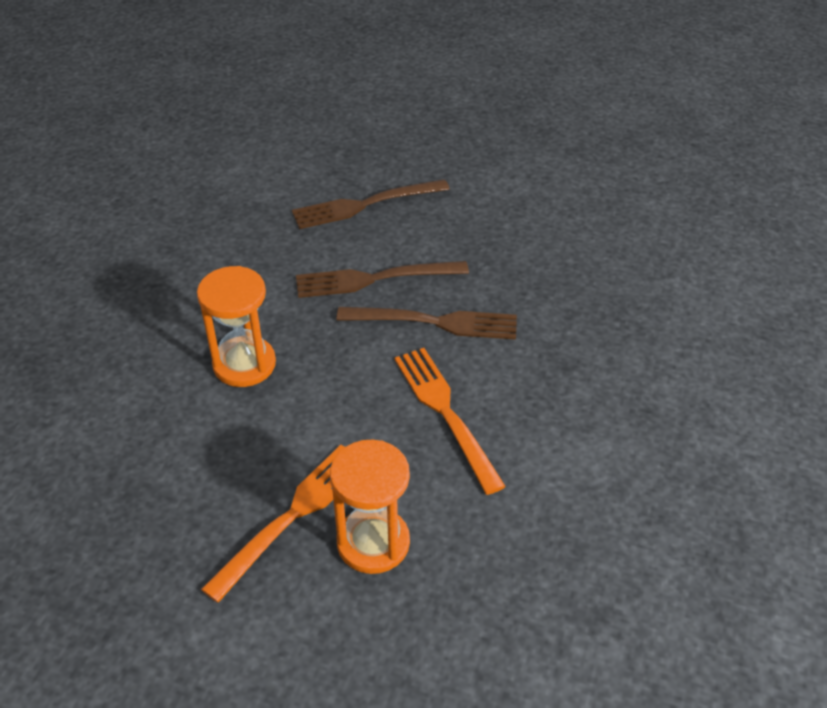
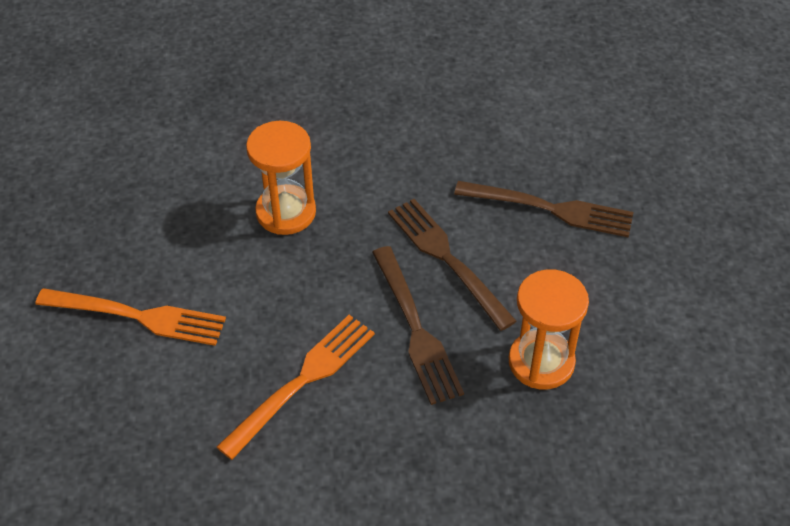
camera: 65 degrees right, 5 degrees up
brown fork [292,179,450,229] -> brown fork turned 150 degrees clockwise [454,181,634,238]
orange hourglass [330,439,410,574] -> orange hourglass moved to [509,269,589,390]

